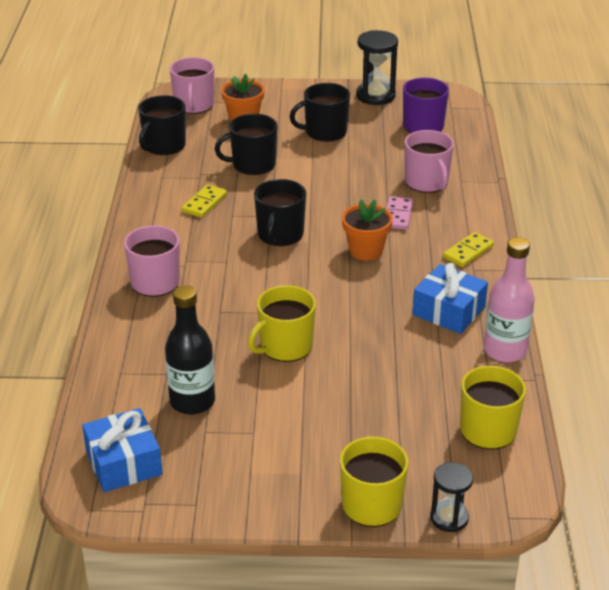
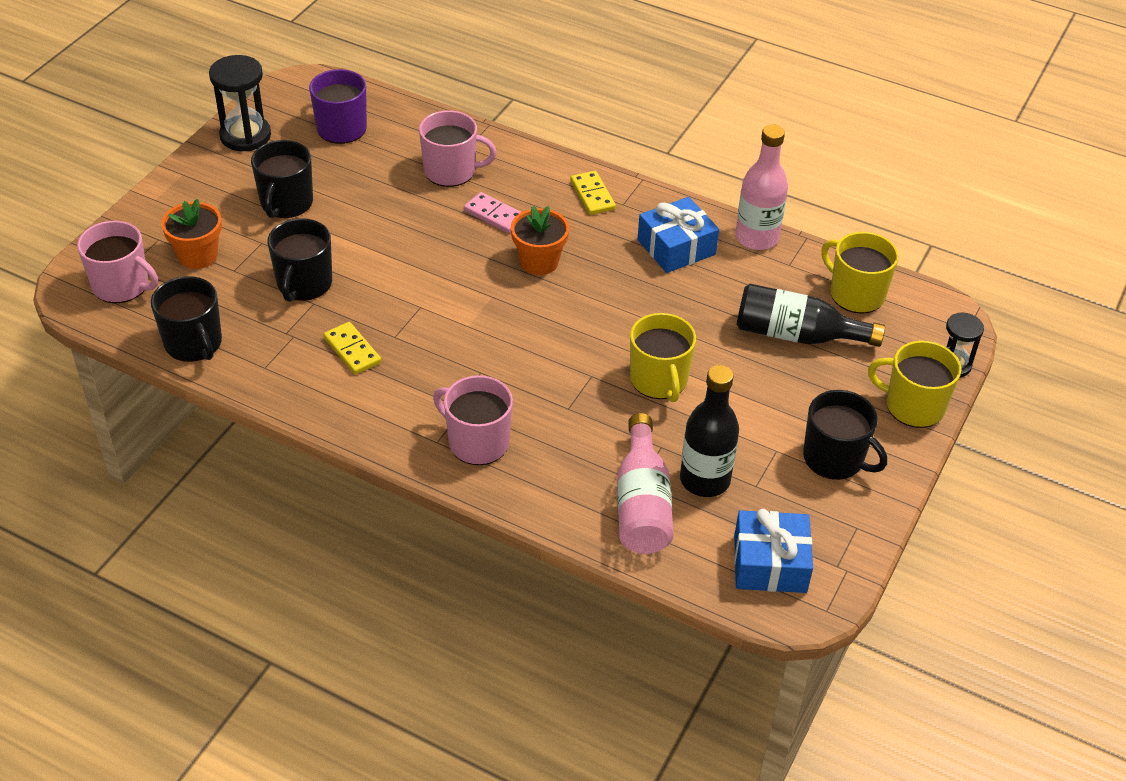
camera: 65 degrees left, 10 degrees up
black mug [254,179,306,246] -> black mug moved to [803,390,887,480]
none -> pink bottle [617,413,674,554]
none -> black bottle [736,284,885,347]

